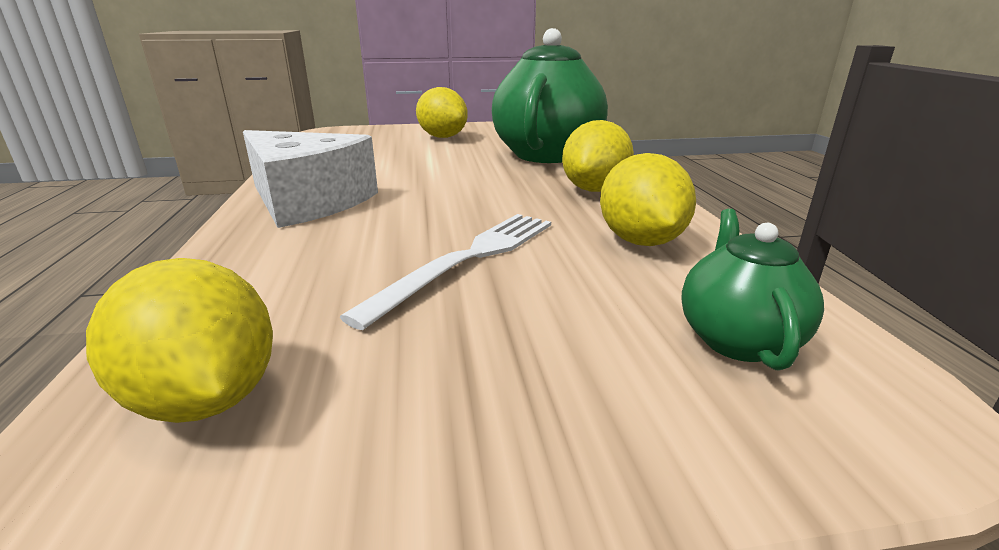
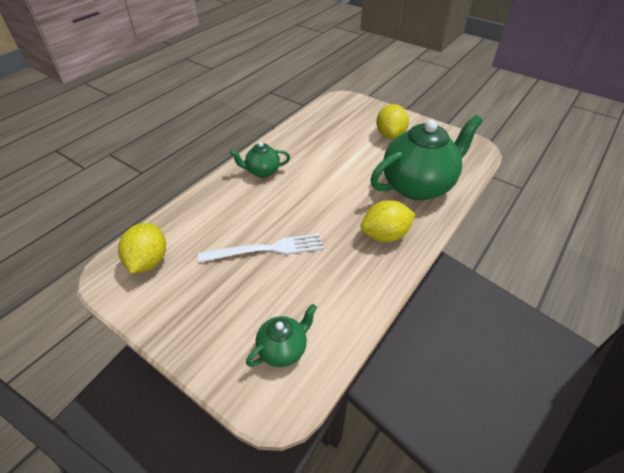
camera: 45 degrees right, 20 degrees up
white cheese [243,130,378,228] -> green teapot [230,142,290,178]
yellow lemon [600,153,696,246] -> none

